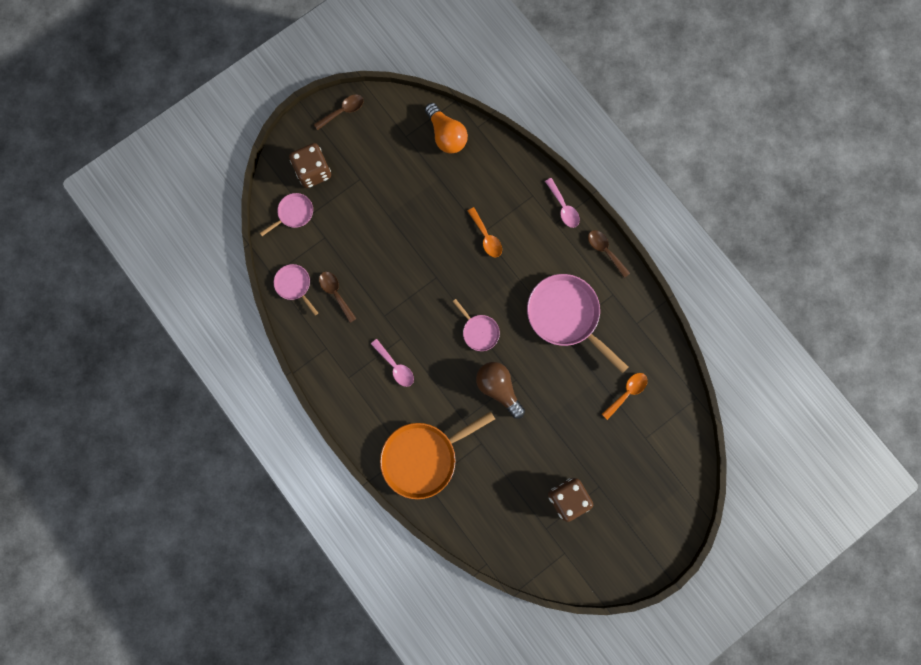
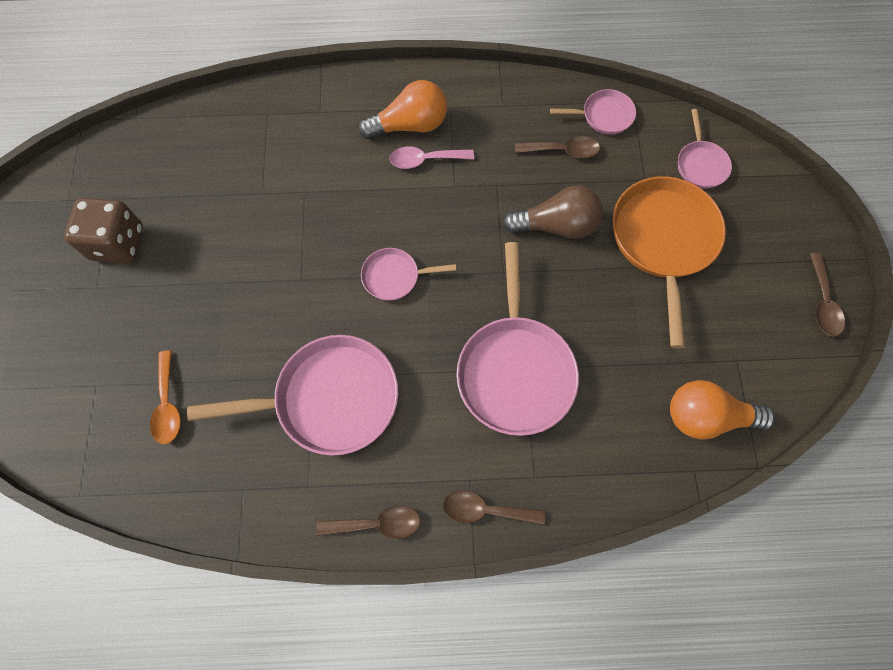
camera: 125 degrees right, 10 degrees down
brown dice [289,143,331,188] -> none
orange pan [380,411,495,499] -> orange pan moved to [612,176,726,348]
orange spoon [468,207,502,257] -> pink pan [456,242,579,436]
brown light bulb [476,362,525,419] -> brown light bulb moved to [503,185,603,239]
pink spoon [545,178,580,228] -> brown spoon [442,490,546,525]
none -> orange light bulb [359,80,447,139]

